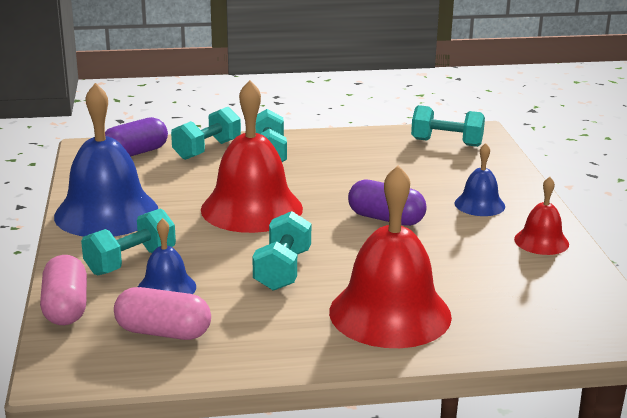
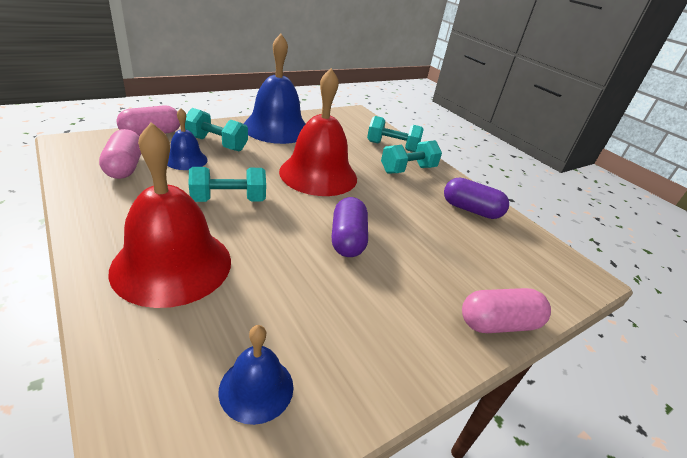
camera: 60 degrees right, 10 degrees up
purple capsule [105,117,168,157] -> purple capsule moved to [444,177,509,219]
turquoise dumbbell [411,105,485,147] -> none
blue bell [454,143,505,216] -> blue bell moved to [218,325,293,425]
red bell [514,177,569,255] -> none
none -> pink capsule [462,288,551,333]

